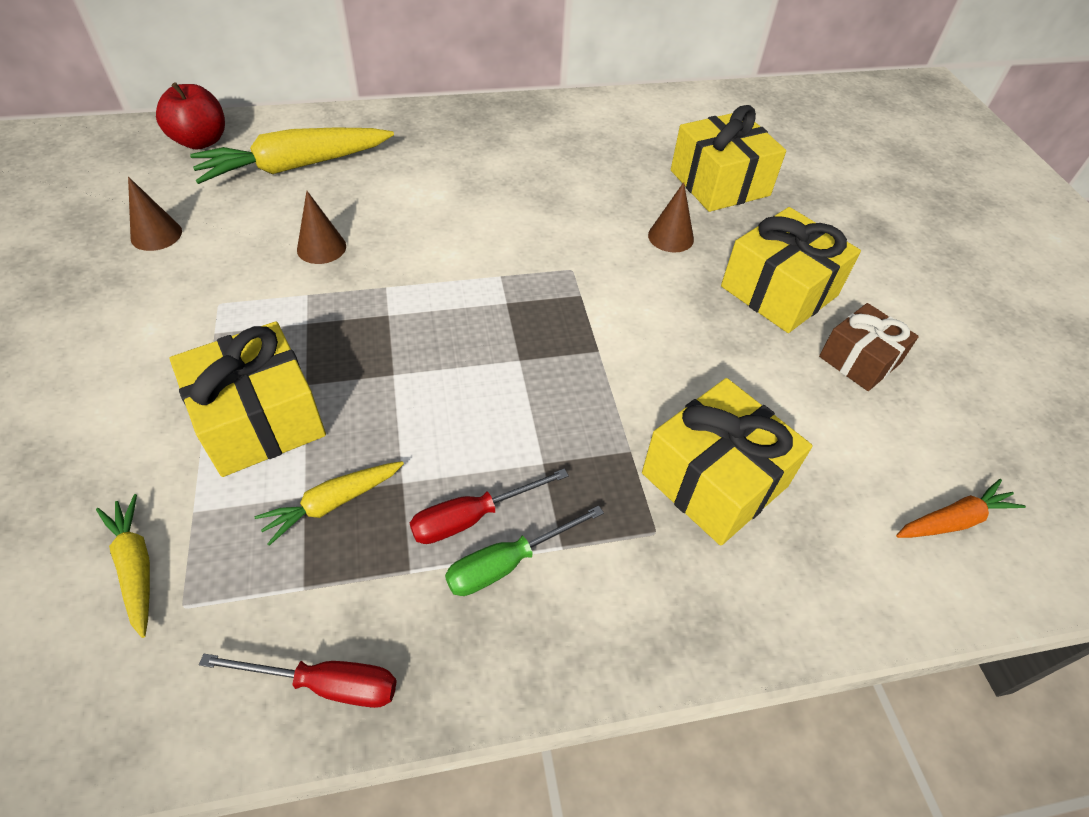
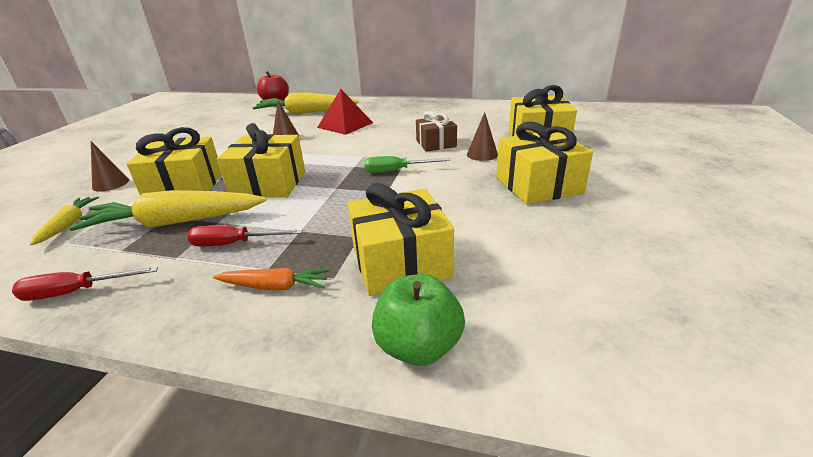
camera: 30 degrees right, 20 degrees down
brown cone [128,177,182,251] -> brown cone moved to [91,141,129,192]
red screwdriver [199,654,397,708] -> red screwdriver turned 135 degrees clockwise [12,266,158,301]
yellow carrot [255,461,404,546] -> yellow carrot [69,190,266,231], size x1.92
green screwdriver [445,505,604,596] -> green screwdriver moved to [365,156,450,173]
brown gift [819,303,919,391] -> brown gift moved to [416,111,457,152]
orange carrot [896,479,1026,538] -> orange carrot moved to [213,268,330,290]
none -> yellow gift [217,123,305,197]
none -> red pyramid [317,89,373,135]
none -> green apple [372,274,465,366]

